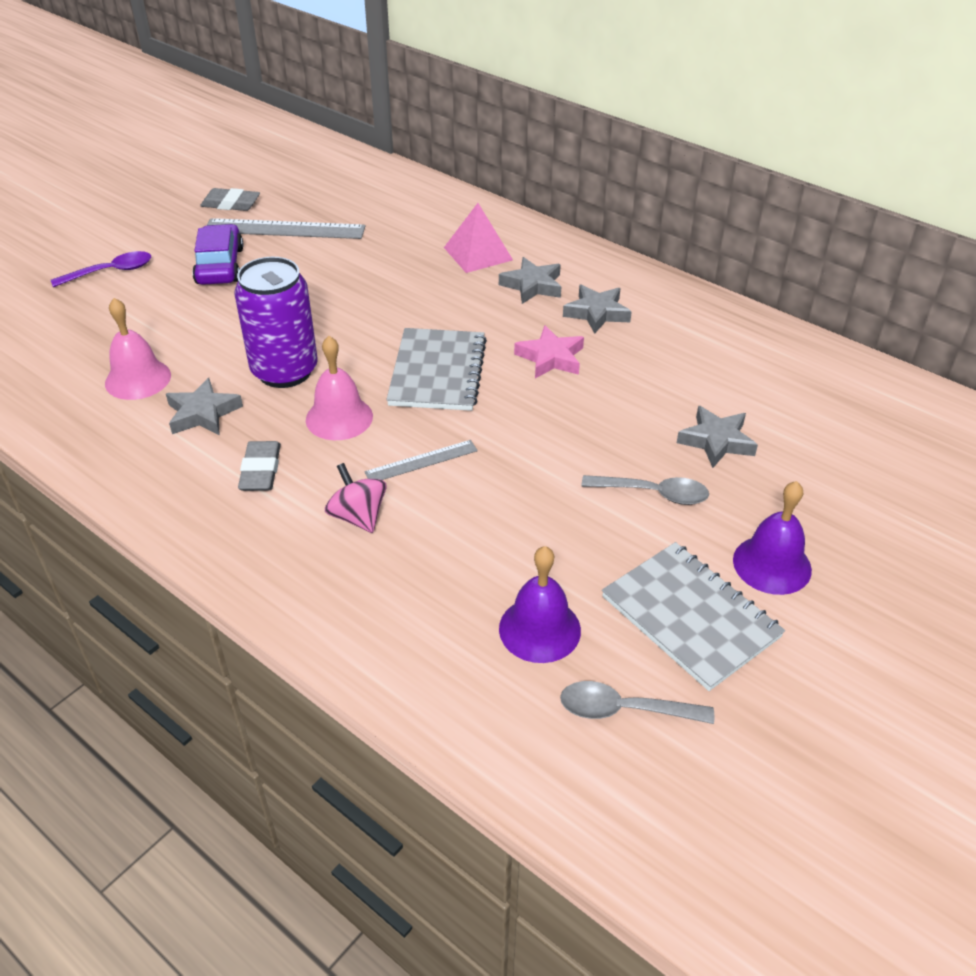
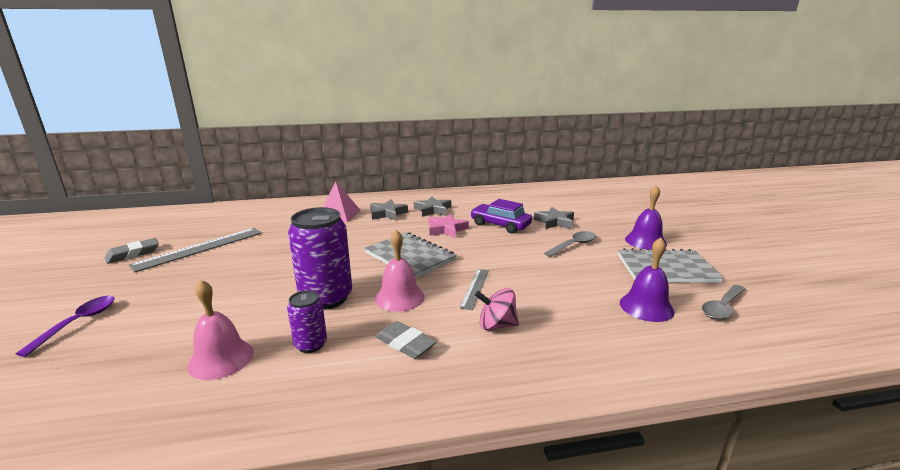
camera: 50 degrees left, 20 degrees down
grey star [166,378,243,435] -> purple can [287,290,327,353]
purple car [192,224,244,285] -> purple car moved to [470,199,532,233]

